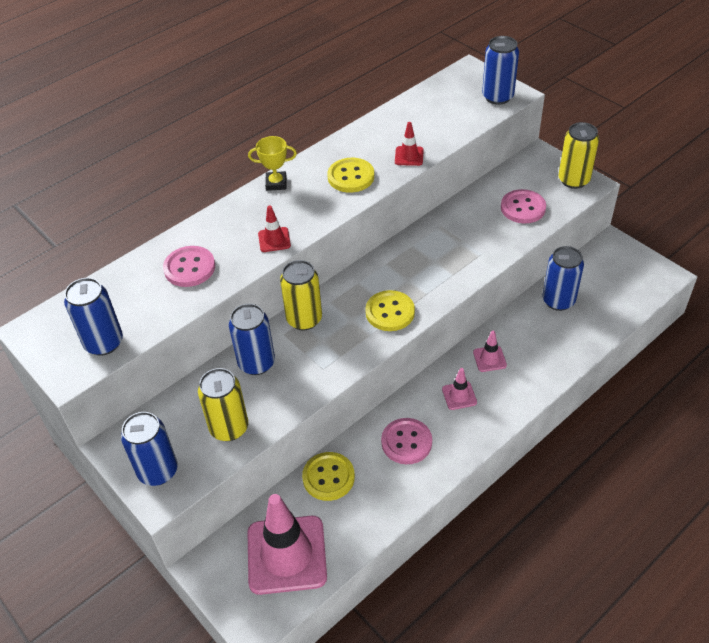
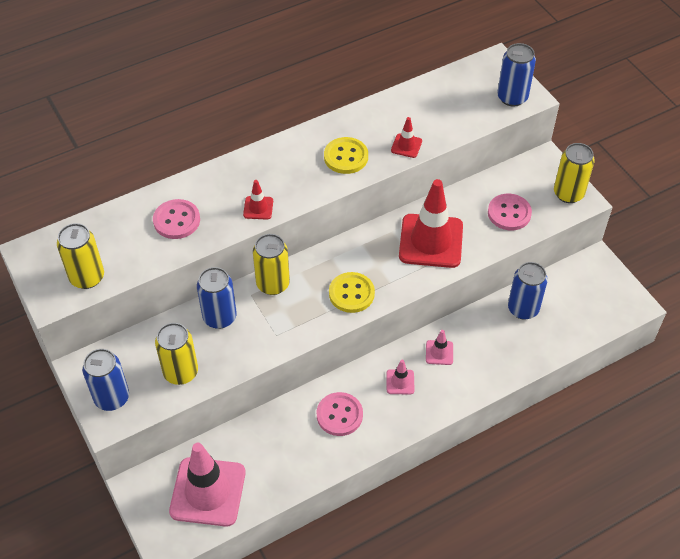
camera: 10 degrees right, 5 degrees up
blue can [64,278,123,356] -> yellow can [57,223,104,289]
yellow trophy [248,136,297,191] -> none
yellow button [302,452,355,501] -> none
none -> red traffic cone [399,179,463,268]

